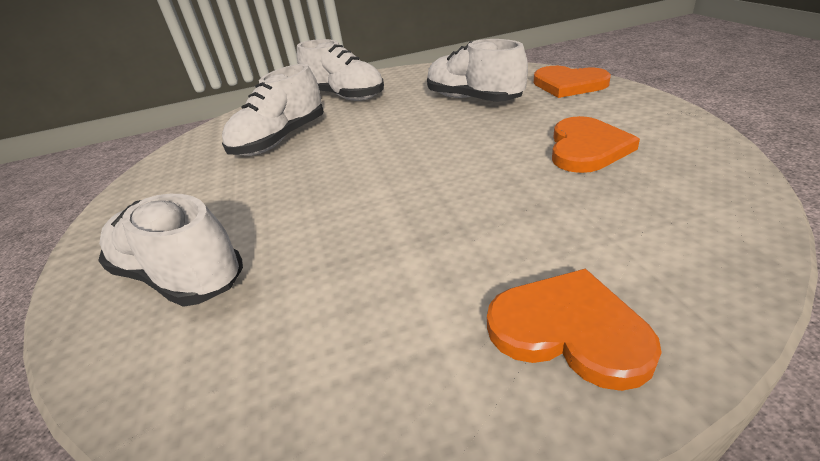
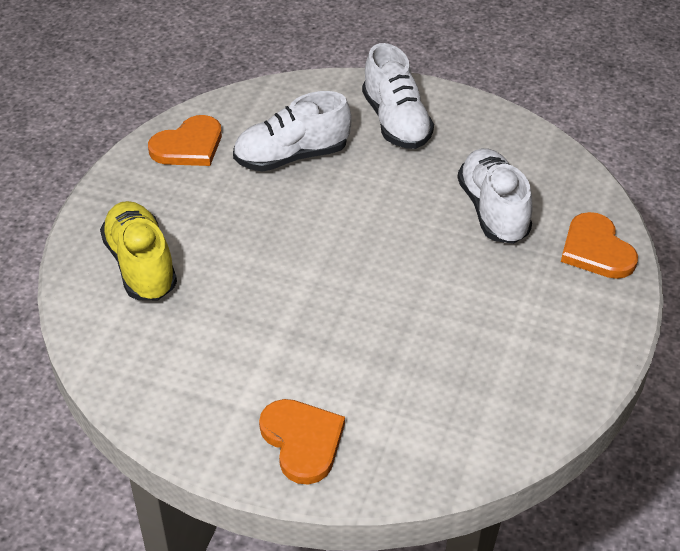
camera: 30 degrees right, 10 degrees up
white shoe [98,194,243,307] -> yellow shoe [100,201,177,300]
orange heart [552,116,640,173] -> orange heart moved to [148,115,222,166]

